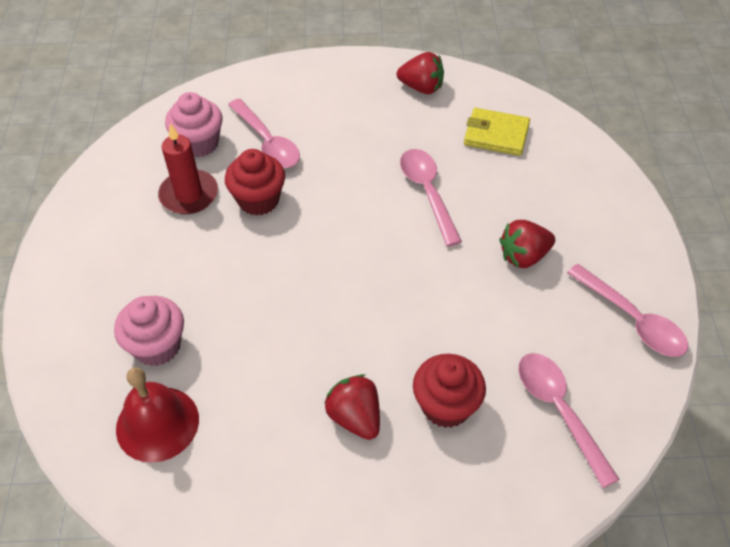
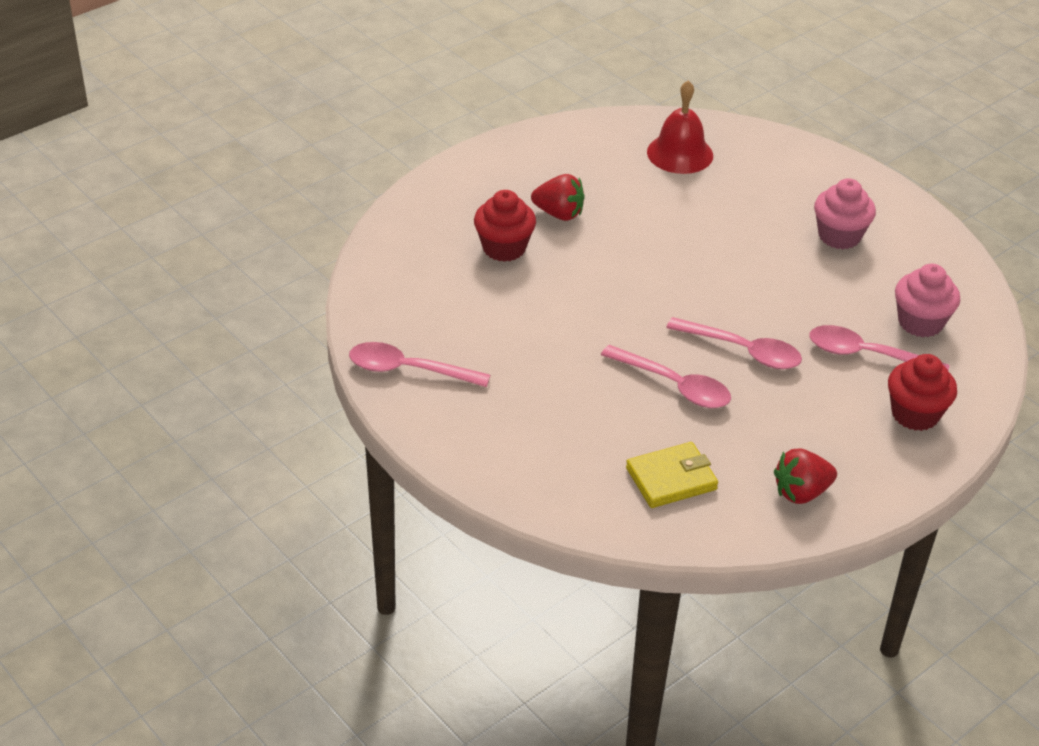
camera: 140 degrees right, 10 degrees down
pink cupcake [114,296,184,366] -> pink cupcake moved to [814,178,876,249]
red candle [158,123,218,214] -> none
red cupcake [225,149,285,216] -> red cupcake moved to [888,354,957,431]
red strawberry [499,220,555,268] -> none
pink spoon [518,353,620,488] -> pink spoon moved to [666,317,802,369]

